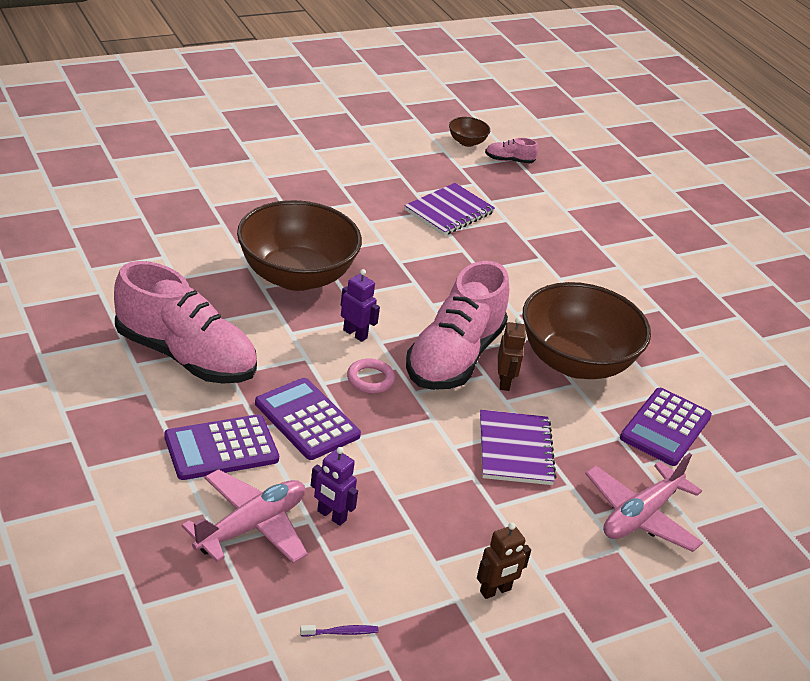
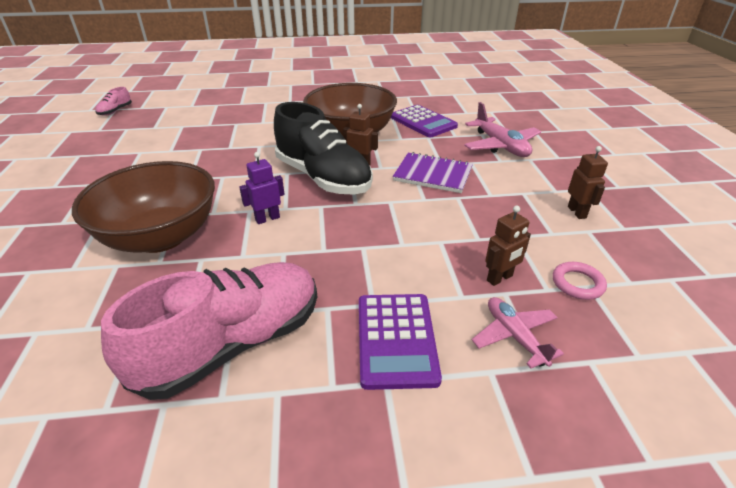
camera: 65 degrees left, 0 degrees up
pink plane [182,469,308,563] -> pink plane [472,297,564,369], size x0.65
purple calculator [255,378,361,460] -> none
purple toothbrush [300,625,379,637] -> none
purple robot [311,447,358,526] -> brown robot [485,206,531,286]
pink ring [347,358,395,393] -> pink ring moved to [553,262,607,300]
purple notebook [404,183,495,236] -> none
pink shoe [406,261,509,390] -> black shoe [274,102,373,194]
brown bowl [449,117,490,147] -> none

